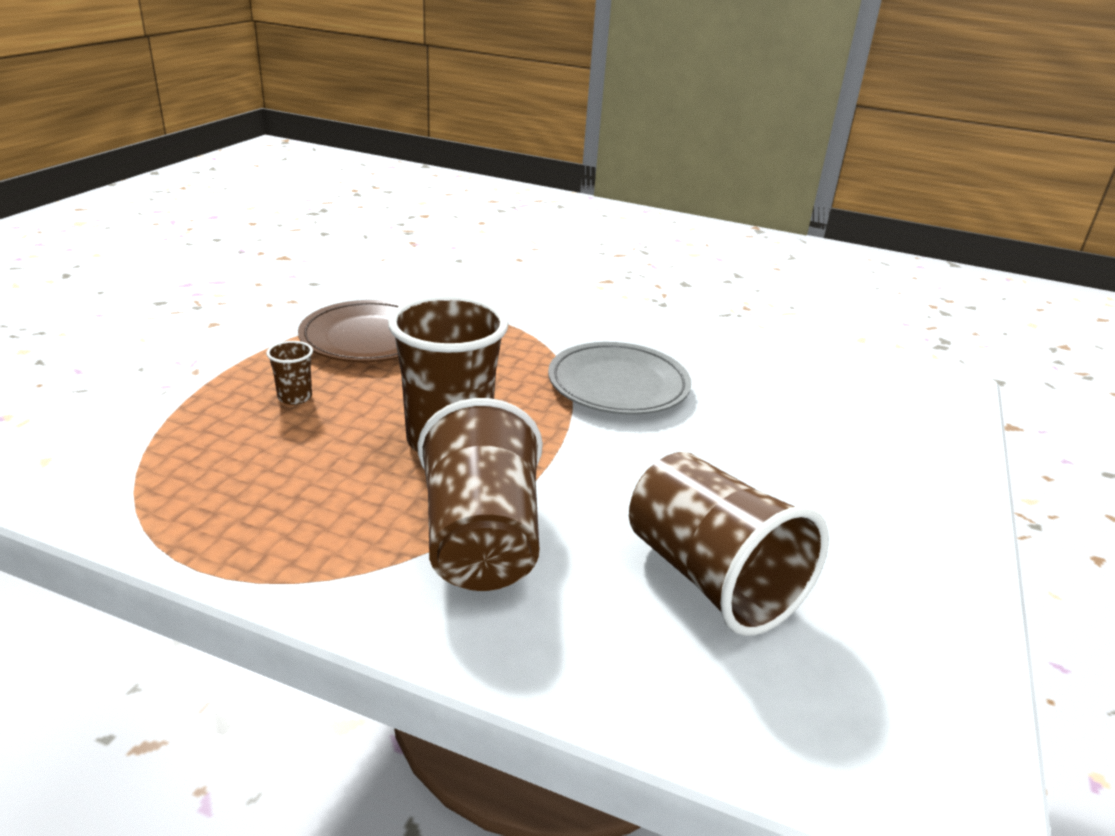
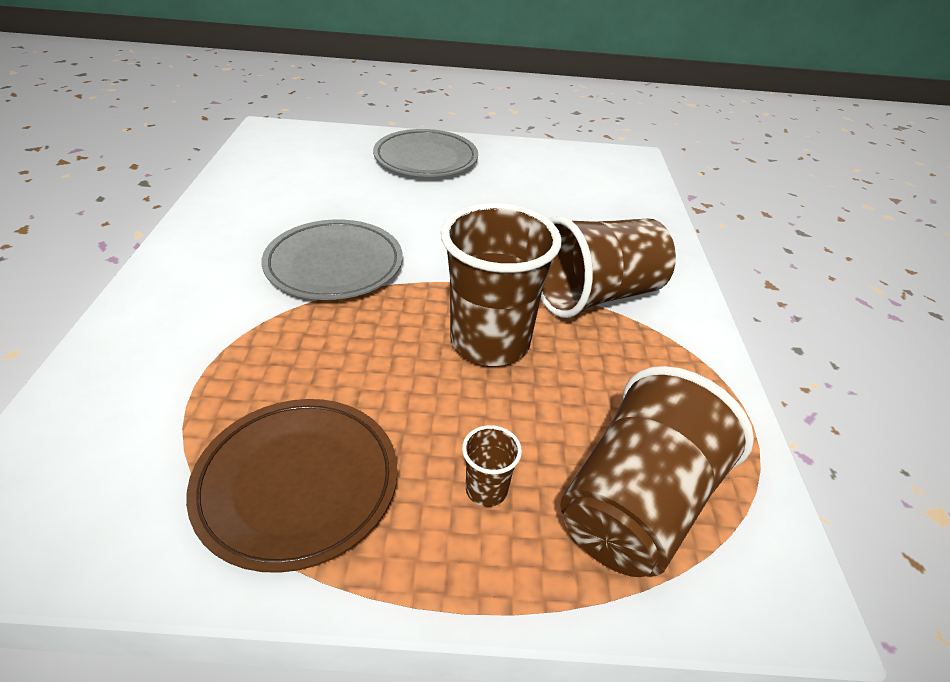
camera: 110 degrees left, 10 degrees up
brown cup [629,452,829,636] -> brown cup moved to [560,366,754,577]
none -> grey plate [373,129,478,177]

